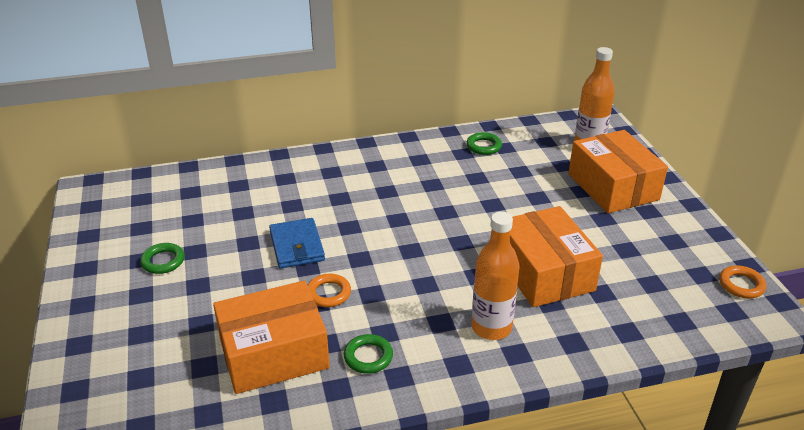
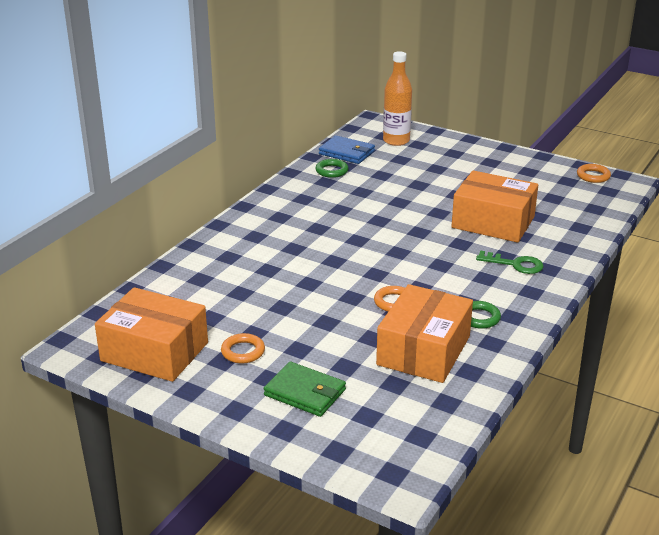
camera: 45 degrees left, 5 degrees down
green ring [140,243,185,274] -> orange ring [221,333,265,363]
blue wallet [269,218,325,268] -> blue wallet moved to [319,135,375,164]
orange bottle [471,212,519,340] -> green key [476,250,543,274]
orange box [568,130,668,213] -> orange box moved to [95,287,208,382]
none -> green wallet [264,362,346,417]

